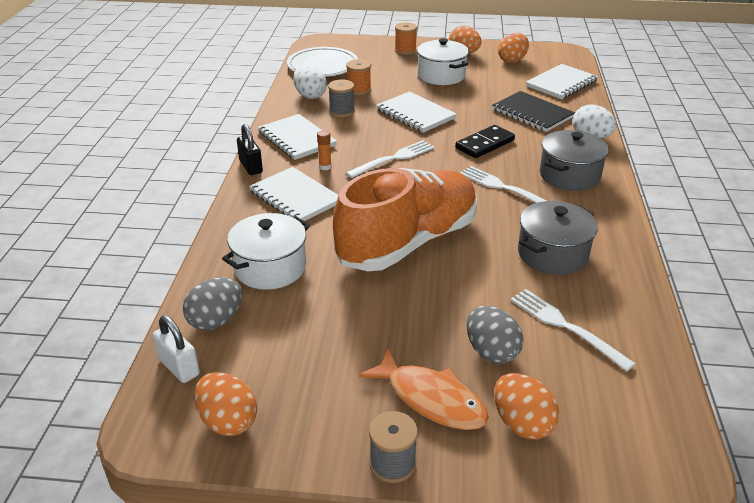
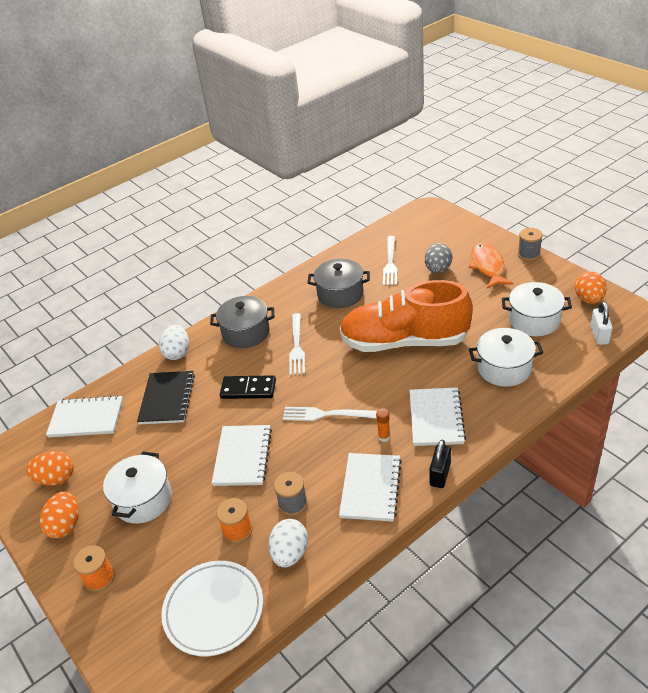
camera: 130 degrees left, 5 degrees up
grey egg [183,277,242,330] -> none
orange egg [494,373,559,439] -> none
none -> white pot [502,282,572,336]

